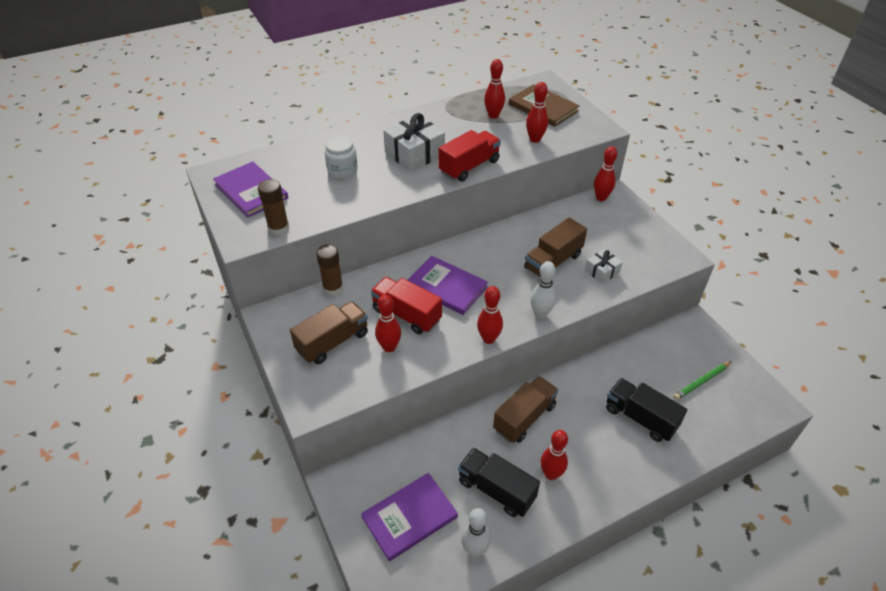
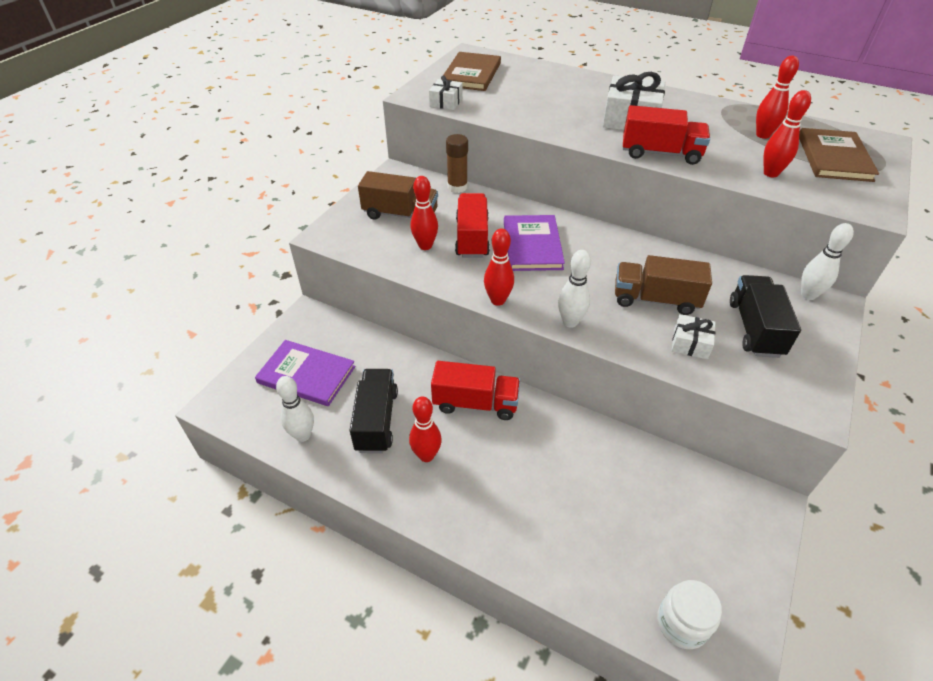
camera: 55 degrees right, 0 degrees up
purple book [213,161,288,217] -> brown book [444,52,501,91]
brown glue stick [258,179,289,235] -> white gift [429,75,463,110]
white jar [325,136,358,179] -> white jar moved to [657,580,722,649]
brown truck [493,376,558,443] -> red truck [431,361,520,420]
red bowling pin [594,146,617,201] -> white bowling pin [801,223,854,300]
black truck [606,378,687,442] -> black truck moved to [730,275,801,358]
green pencil [673,361,732,400] -> none

